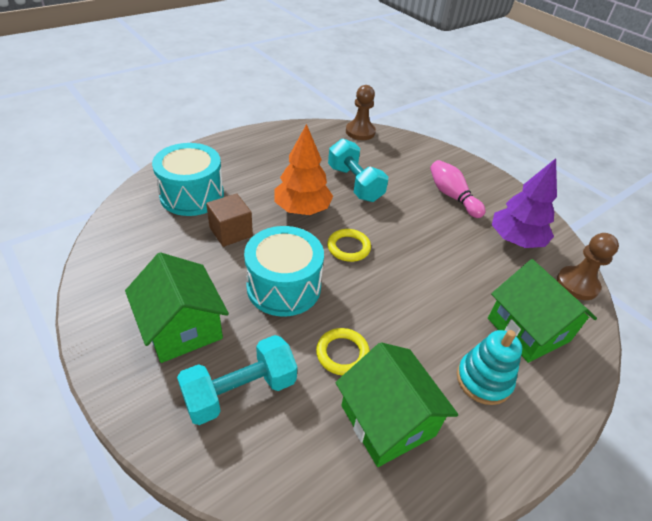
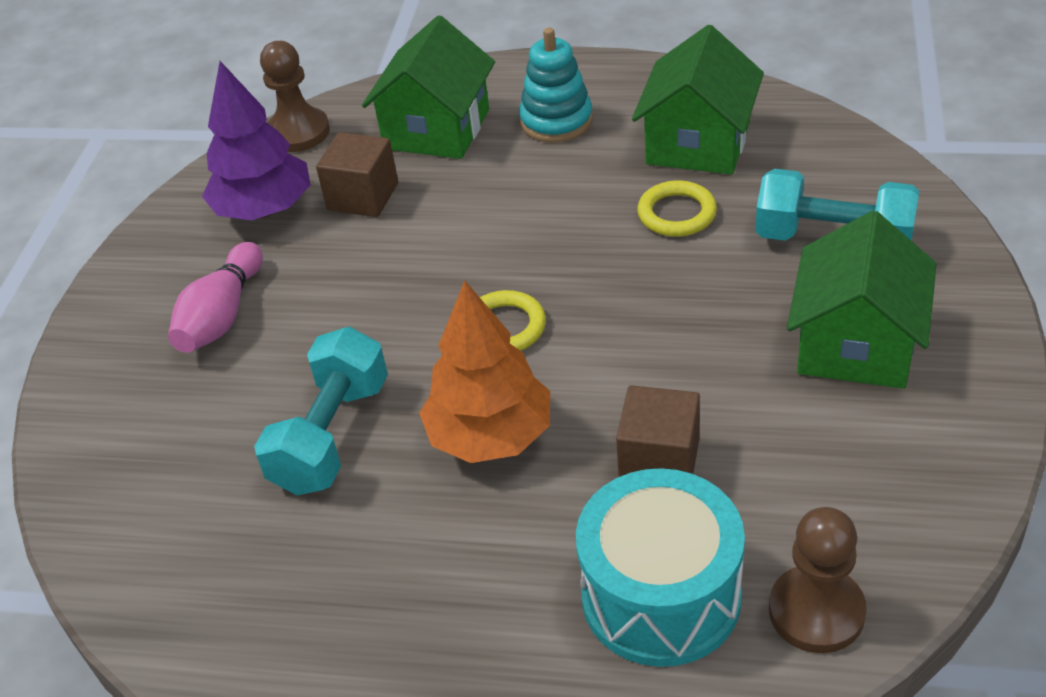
camera: 125 degrees left, 0 degrees up
turquoise drum [244,226,324,316] -> none
brown pawn [346,85,376,140] -> brown pawn moved to [769,507,867,653]
none -> brown cube [316,132,398,217]

